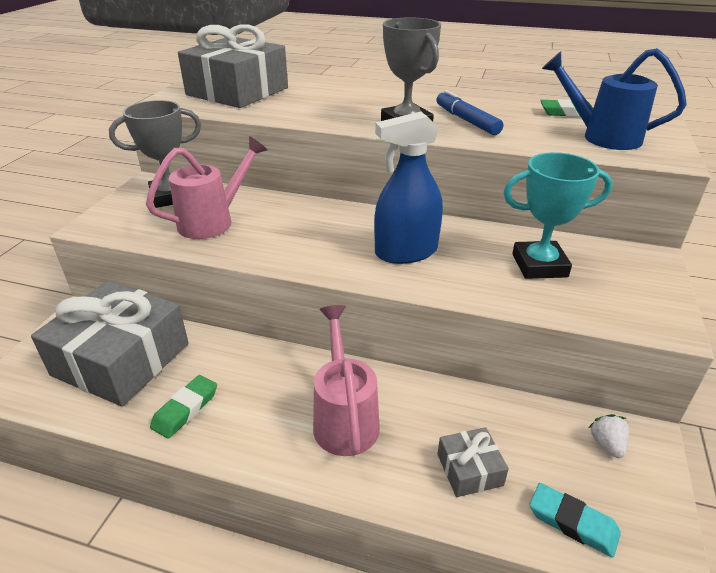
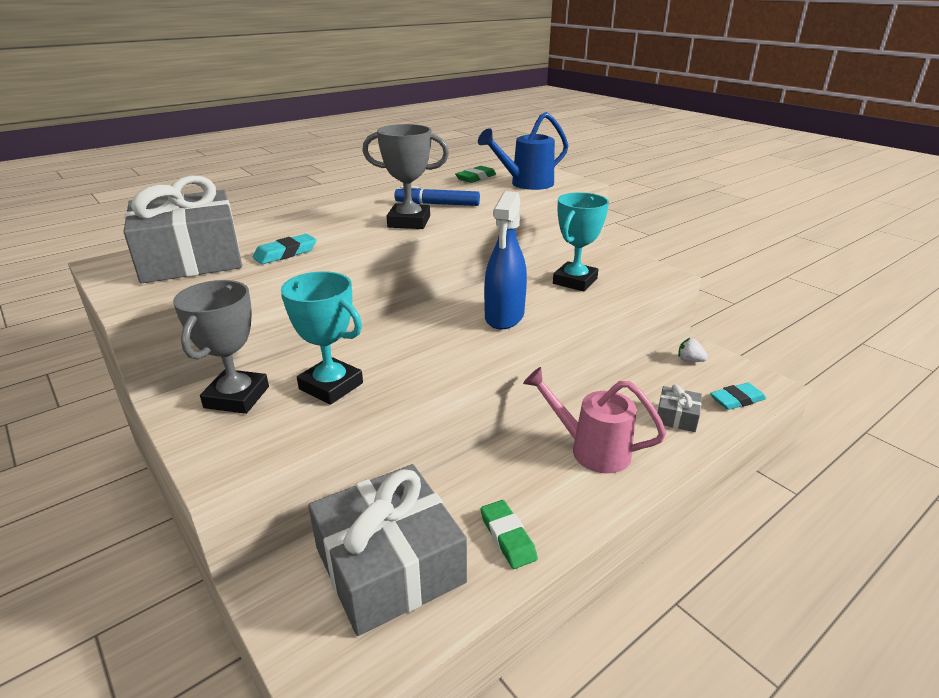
camera: 55 degrees left, 5 degrees down
pink watering can [146,136,267,239] -> turquoise trophy [281,271,363,405]
none -> turquoise eraser [253,234,317,264]

